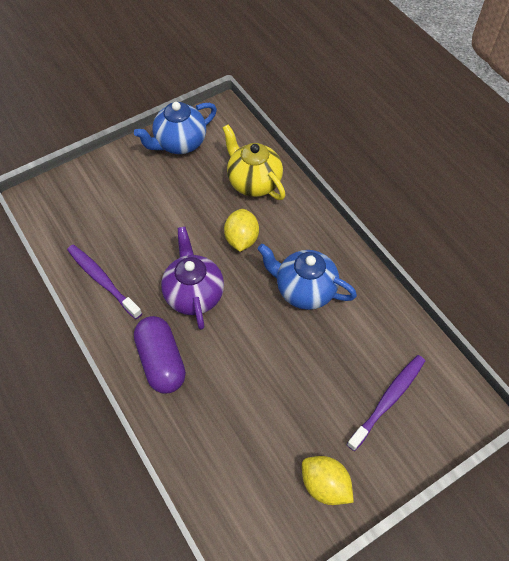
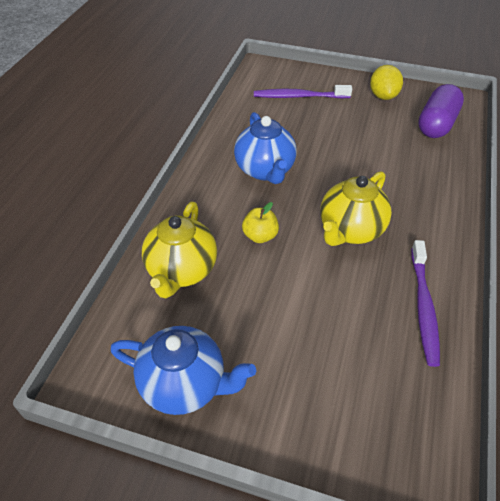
camera: 130 degrees left, 10 degrees down
purple capsule [134,316,186,394] -> purple capsule moved to [418,84,464,138]
purple teapot [161,226,224,330] -> yellow teapot [320,171,392,246]
yellow lemon [224,209,259,252] -> yellow apple [242,202,279,243]

